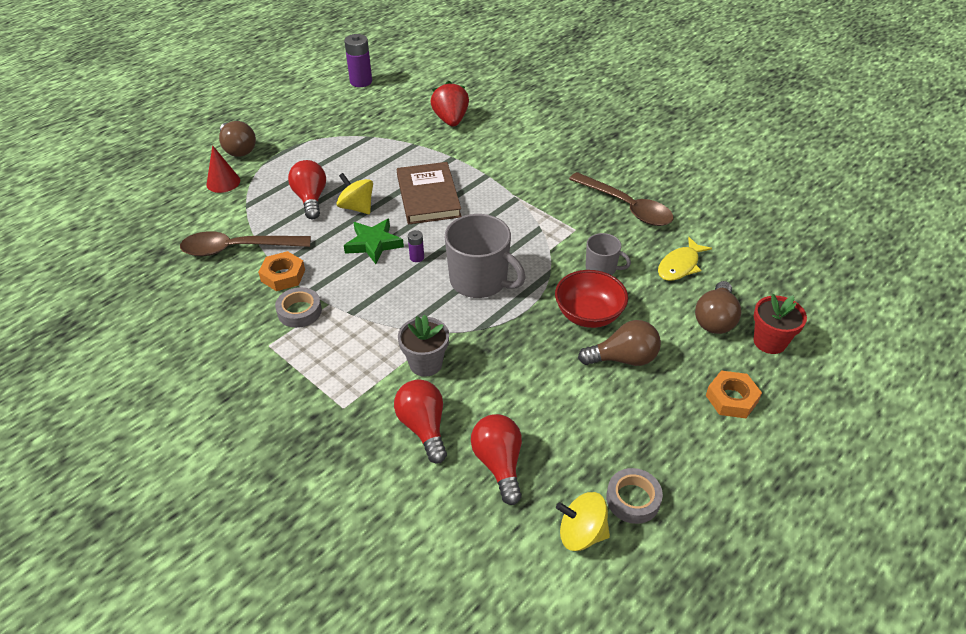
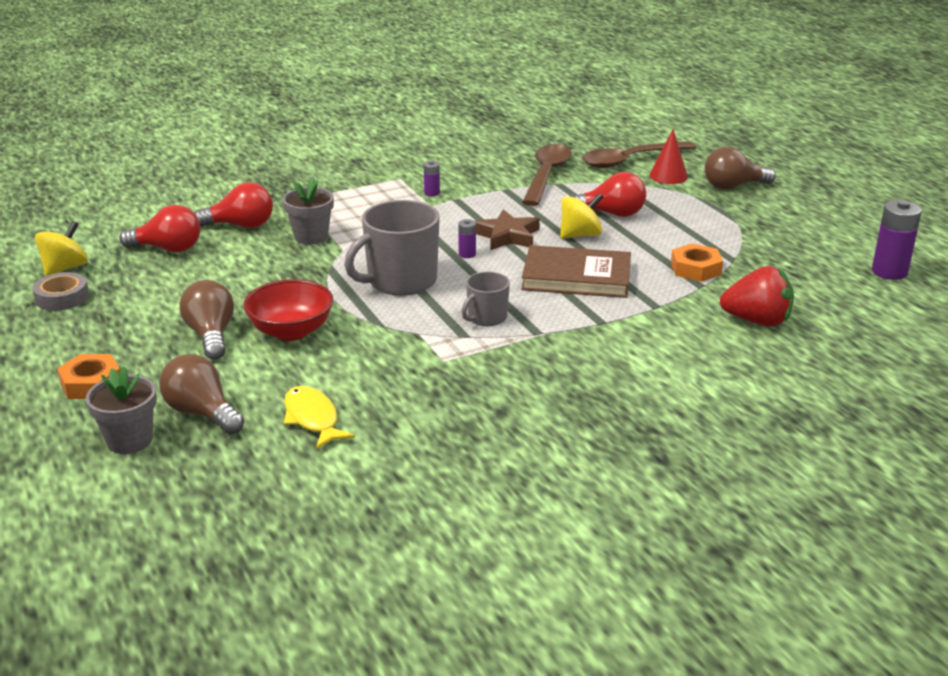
camera: 110 degrees right, 15 degrees down
orange nut [258,251,305,291] -> orange nut moved to [671,243,723,282]
grey tape [275,287,322,328] -> purple battery [424,161,440,196]
green star [344,219,404,264] -> brown star [475,209,540,250]
brown spoon [569,172,673,226] -> brown spoon moved to [582,141,697,168]
brown light bulb [578,320,661,366] -> brown light bulb turned 150 degrees clockwise [180,280,234,359]
grey mug [586,233,631,275] -> grey mug moved to [461,272,510,326]
red flower pot [753,294,807,354] -> grey flower pot [85,366,157,454]

